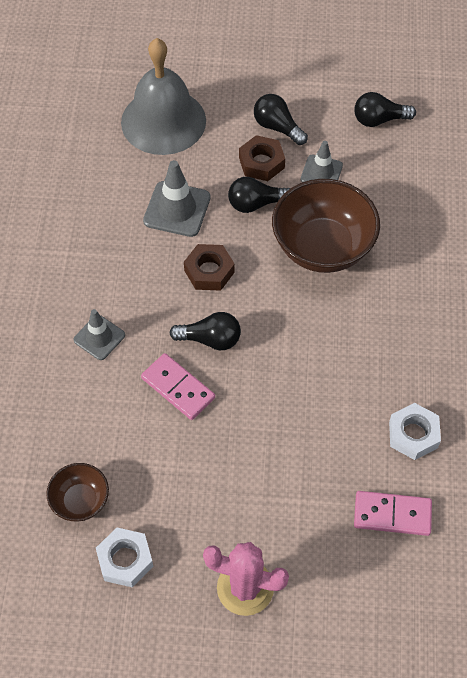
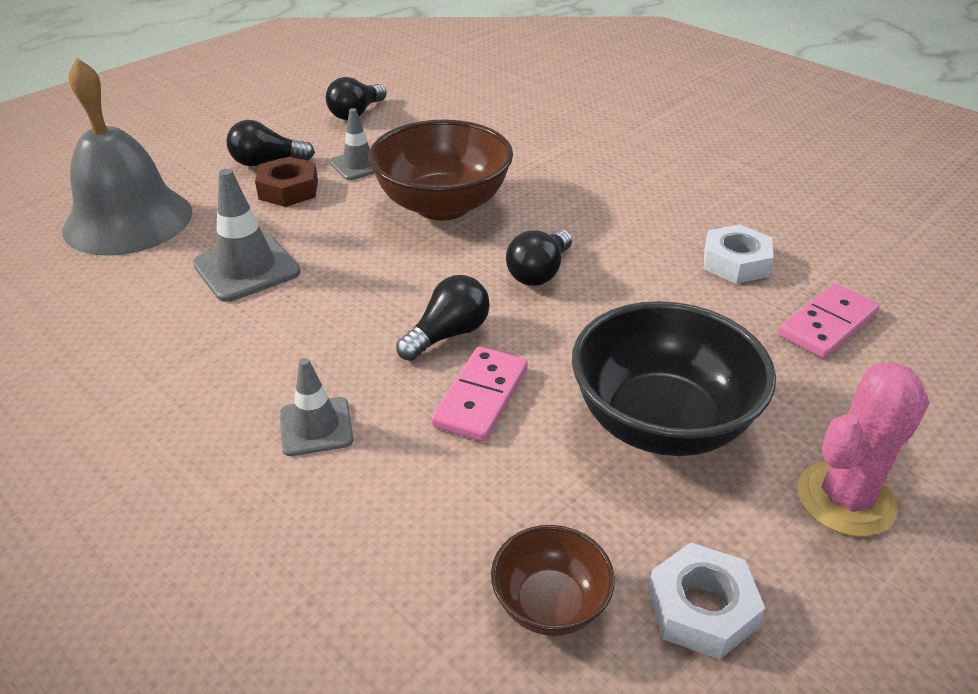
camera: 50 degrees left, 20 degrees down
pink domino [141,353,215,420] -> pink domino turned 60 degrees counterclockwise [431,347,528,442]
brown nut [184,244,235,291] -> none
black light bulb [228,177,291,213] -> black light bulb moved to [506,229,572,286]
none -> black bowl [572,301,776,456]

